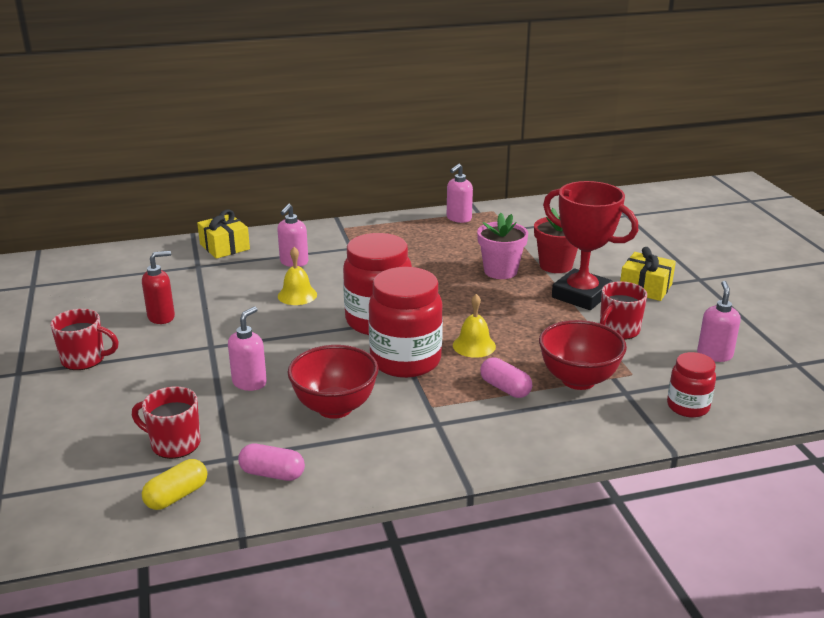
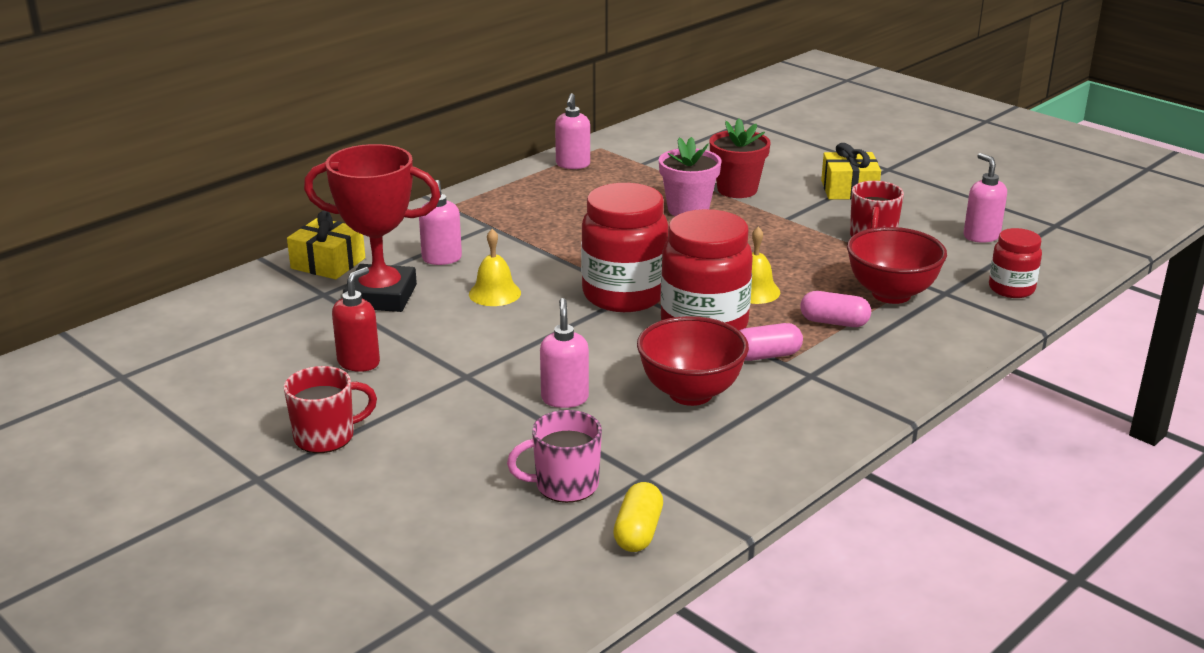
camera: 30 degrees left, 0 degrees up
red mug [132,387,201,459] -> pink mug [507,410,602,503]
pink capsule [238,444,305,481] -> pink capsule moved to [740,323,803,361]
red trophy [543,181,638,310] -> red trophy moved to [304,144,441,312]

